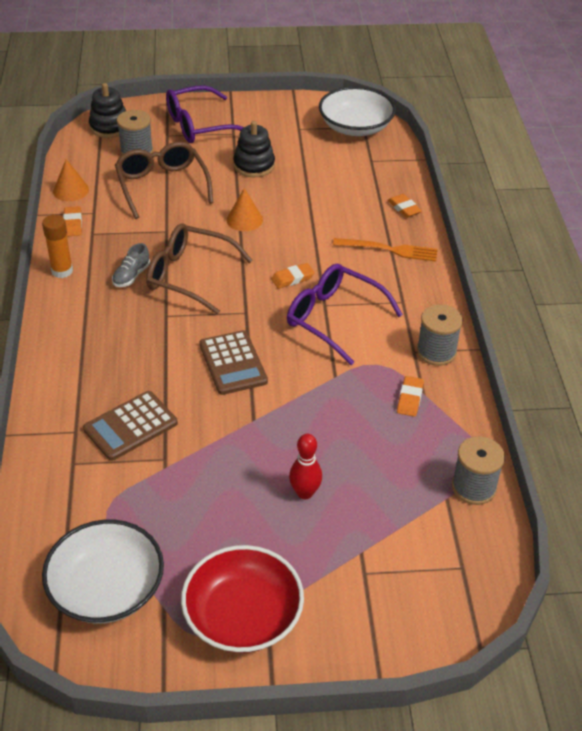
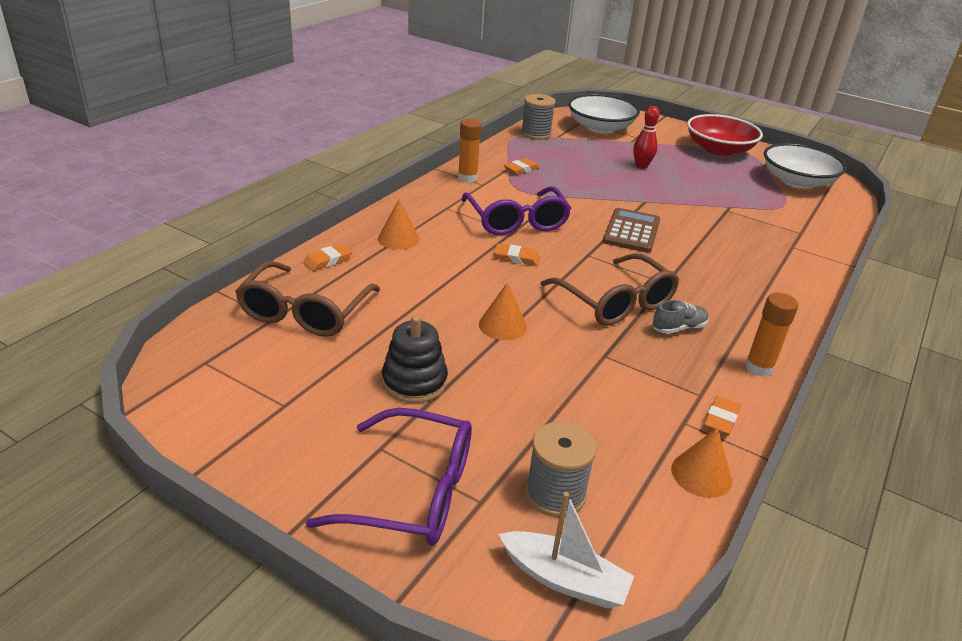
camera: 145 degrees left, 10 degrees down
brown calculator [83,391,178,461] -> none
black stacking toy [89,83,126,138] -> white boat [499,492,634,609]
brown glasses [115,142,213,219] -> brown glasses moved to [235,261,380,337]
white bowl [319,87,396,136] -> white bowl moved to [568,94,640,133]
orange fork [333,238,438,262] -> orange cone [378,199,420,250]
orange eraser [388,194,422,218] -> orange eraser turned 45 degrees clockwise [303,243,353,271]
grey spool [417,304,463,366] -> orange glue stick [458,119,482,183]

